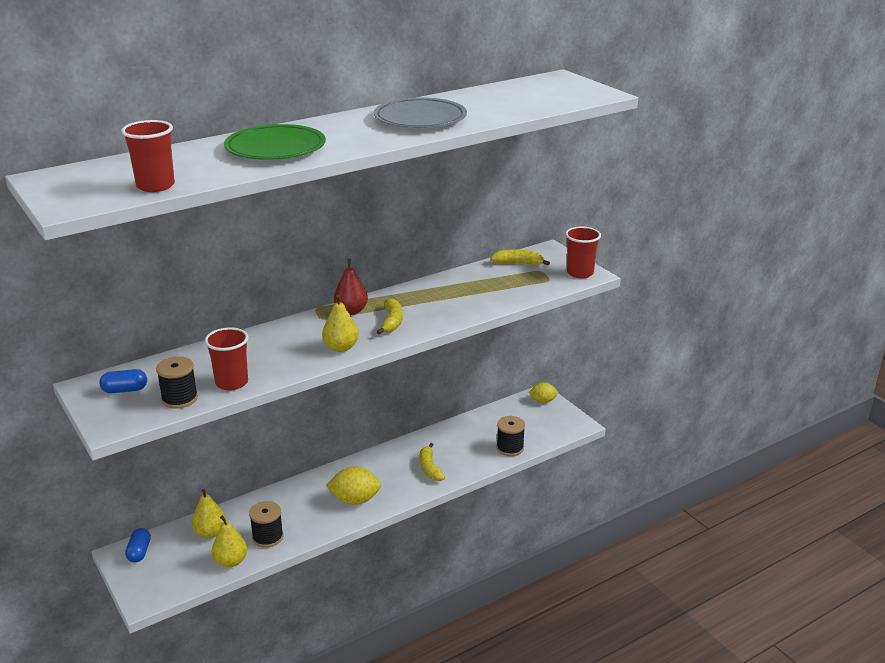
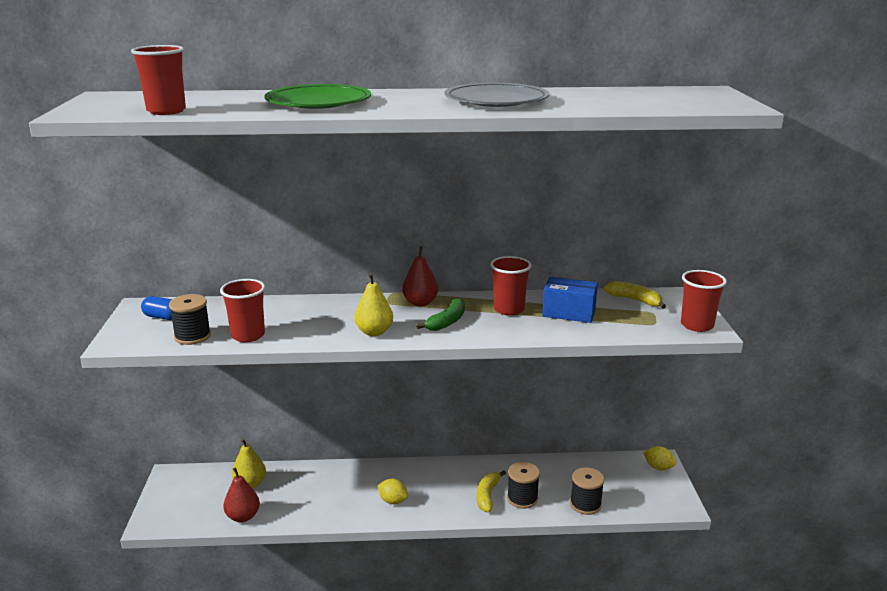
camera: 30 degrees right, 5 degrees down
blue capsule [125,528,151,563] -> none
yellow pear [212,515,248,567] -> red pear [223,467,260,522]
black spool [249,501,284,548] -> black spool moved to [507,462,540,509]
yellow lemon [326,466,381,505] -> yellow lemon [377,479,408,504], size x0.62
yellow banana [376,298,403,334] -> green banana [416,298,465,331]
none -> red cup [490,256,531,315]
none -> blue box [542,277,598,323]

